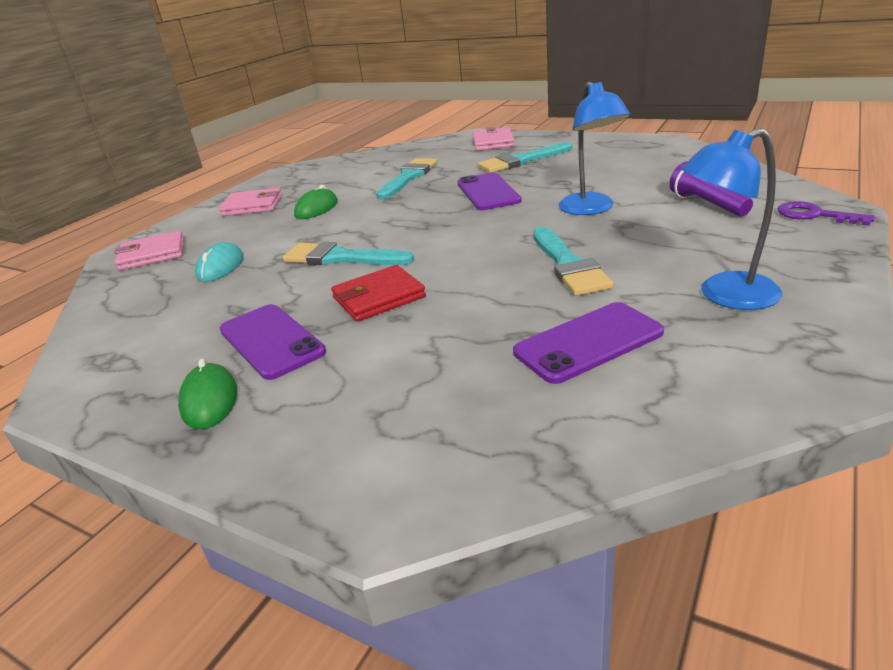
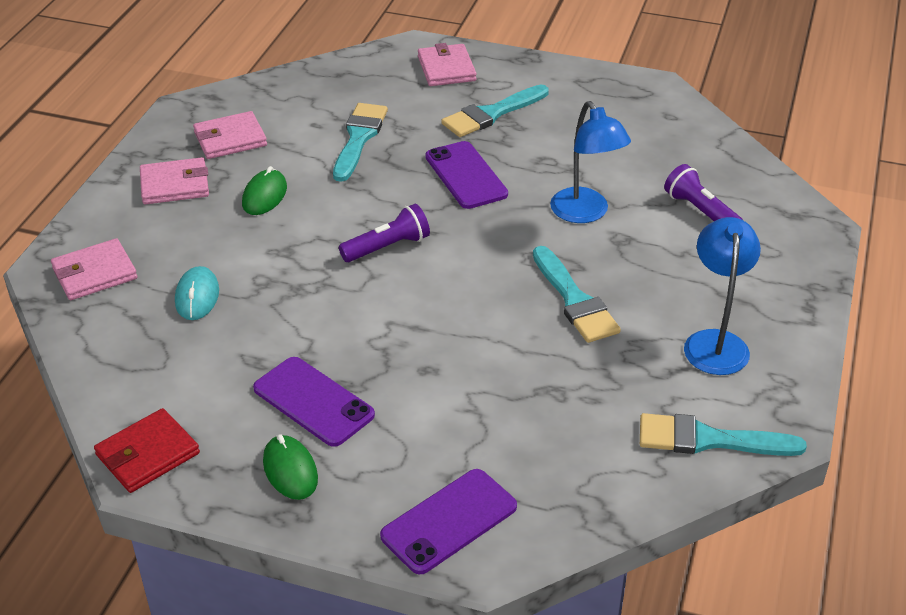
camera: 15 degrees left, 10 degrees up
turquoise brush [283,242,414,265] -> turquoise brush moved to [640,413,807,456]
red wallet [331,265,426,322] -> red wallet moved to [94,408,200,493]
purple phone [513,302,664,384] -> purple phone moved to [380,469,517,574]
blue lamp [681,128,782,310] -> blue lamp turned 120 degrees clockwise [684,217,761,375]
purple key [778,201,875,226] -> none
none -> pink wallet [193,111,267,159]
none -> purple flashlight [339,204,430,262]

